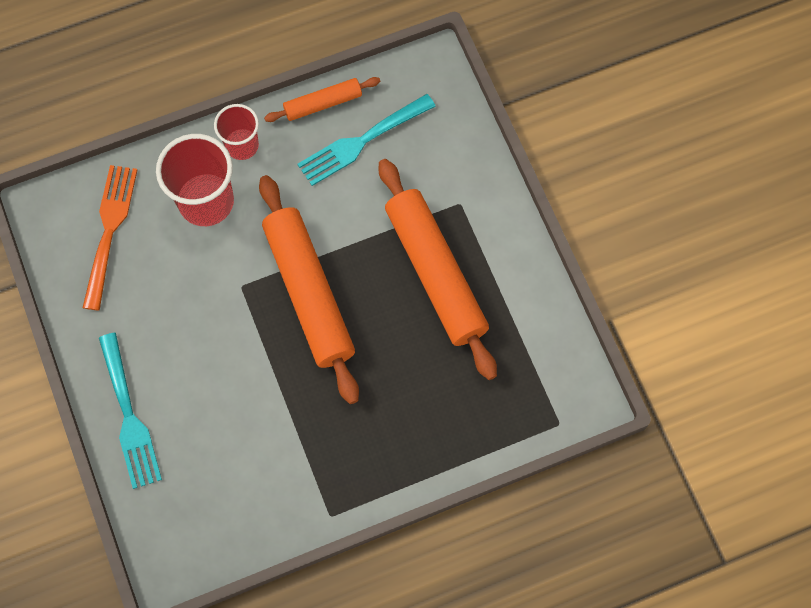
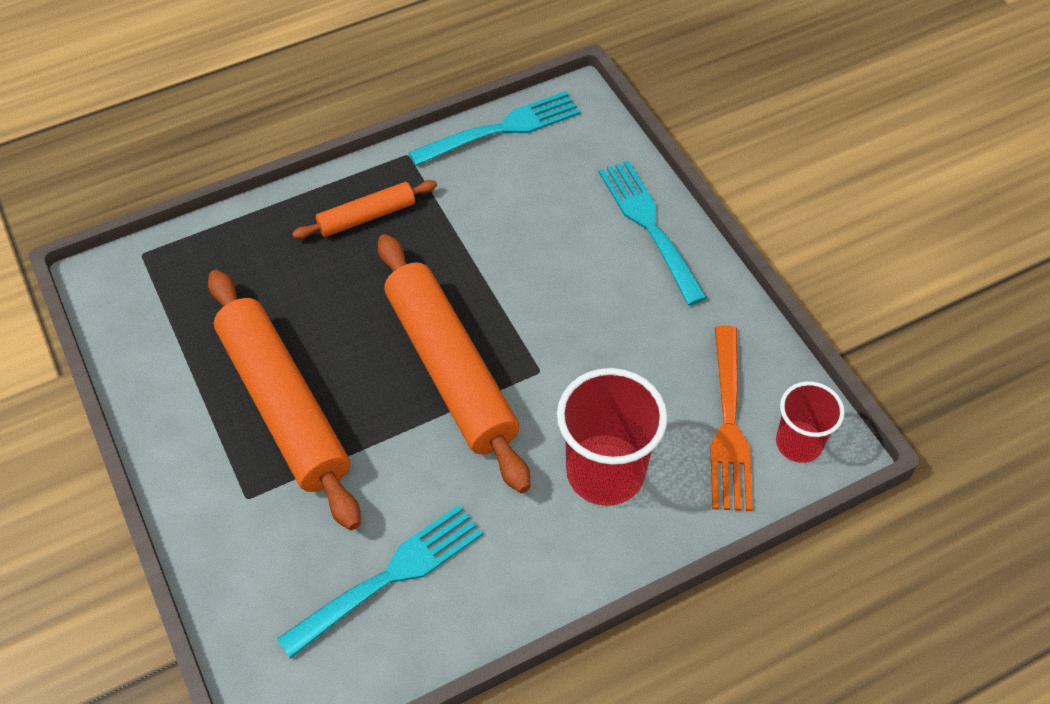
camera: 175 degrees right, 15 degrees down
red cup [214,104,259,160] -> red cup moved to [776,381,845,463]
orange rolling pin [264,77,380,122] -> orange rolling pin moved to [292,180,437,239]
none -> turquoise fork [409,91,581,166]

